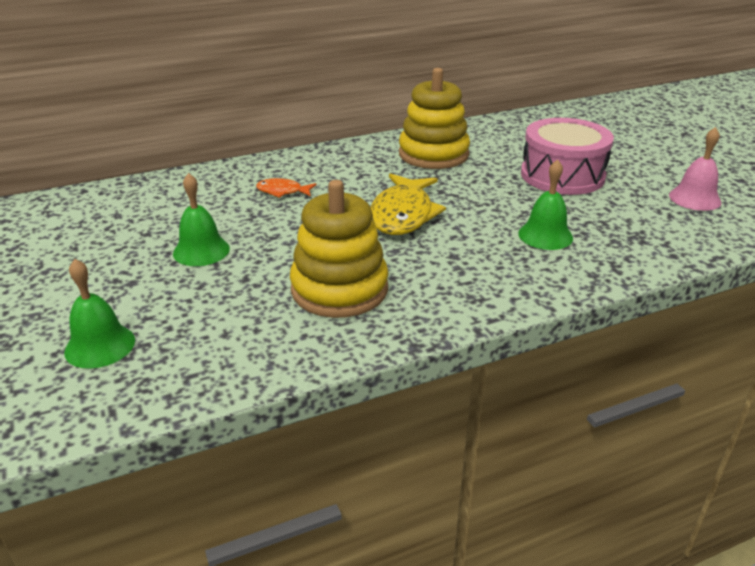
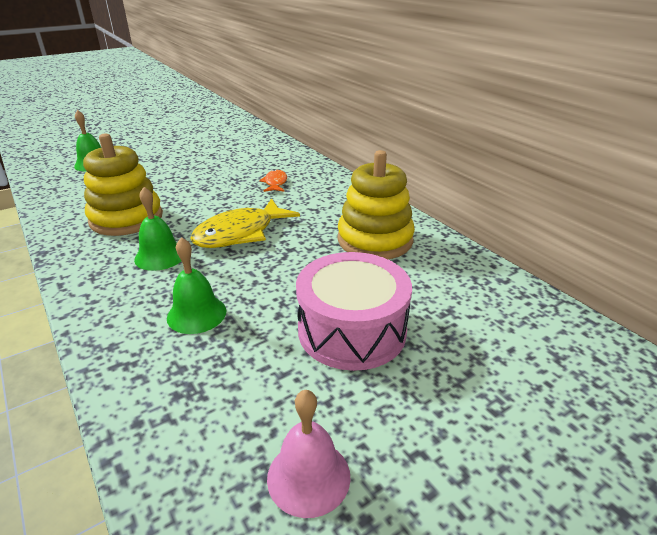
camera: 80 degrees right, 0 degrees up
green bell [173,173,230,266] -> green bell moved to [134,187,181,271]
yellow fish [371,173,446,235] -> yellow fish turned 45 degrees counterclockwise [190,198,300,248]

